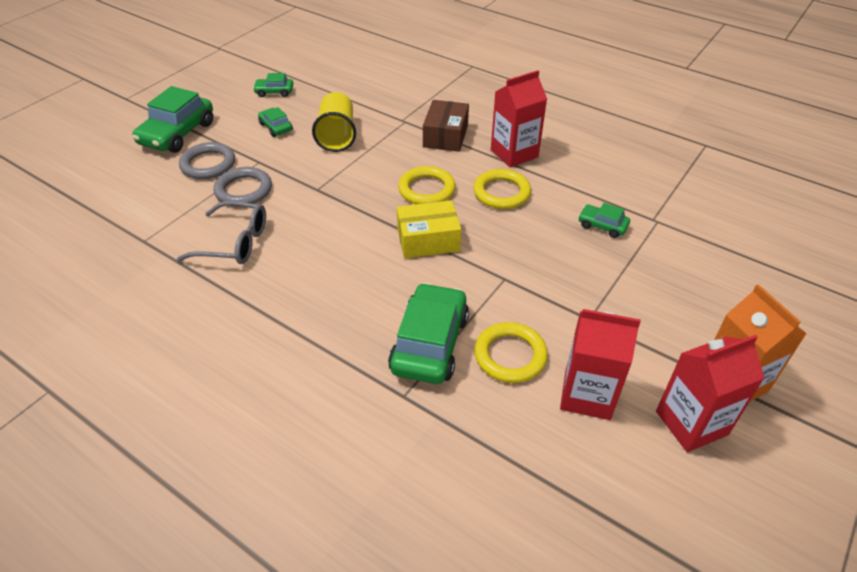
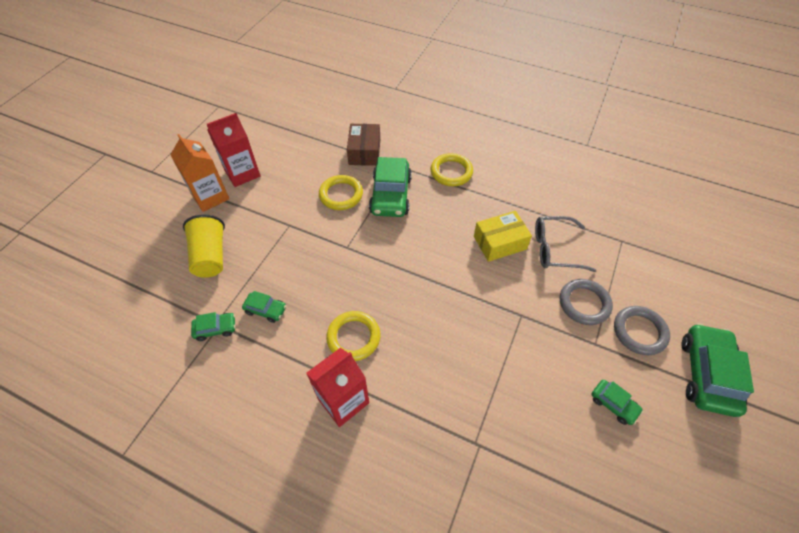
camera: 170 degrees right, 10 degrees up
green car [253,73,293,97] -> green car moved to [191,312,235,341]
yellow cup [312,92,356,152] -> yellow cup moved to [183,214,225,278]
yellow box [397,200,461,258] -> yellow box moved to [474,211,532,262]
yellow ring [398,166,456,204] -> yellow ring moved to [431,153,473,186]
brown box [423,100,469,152] -> brown box moved to [347,124,380,166]
red carton [560,309,641,420] -> none

